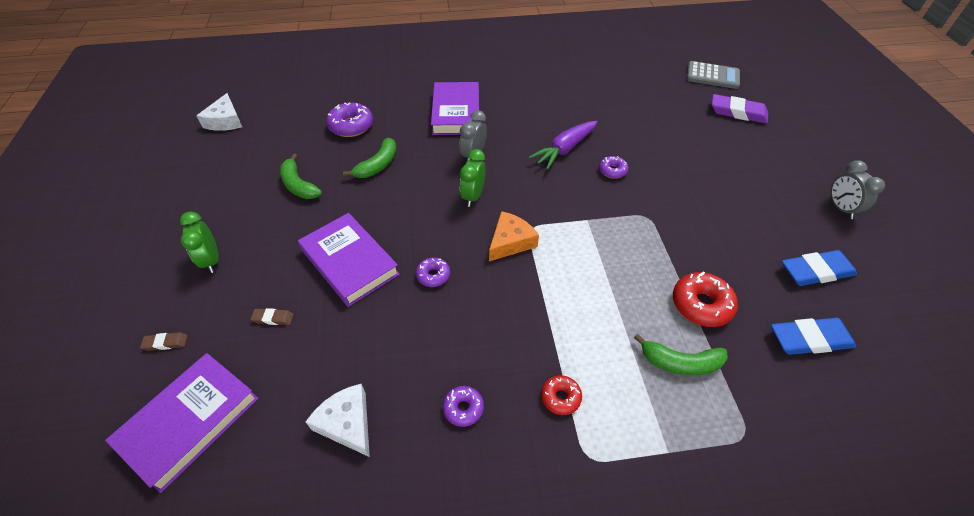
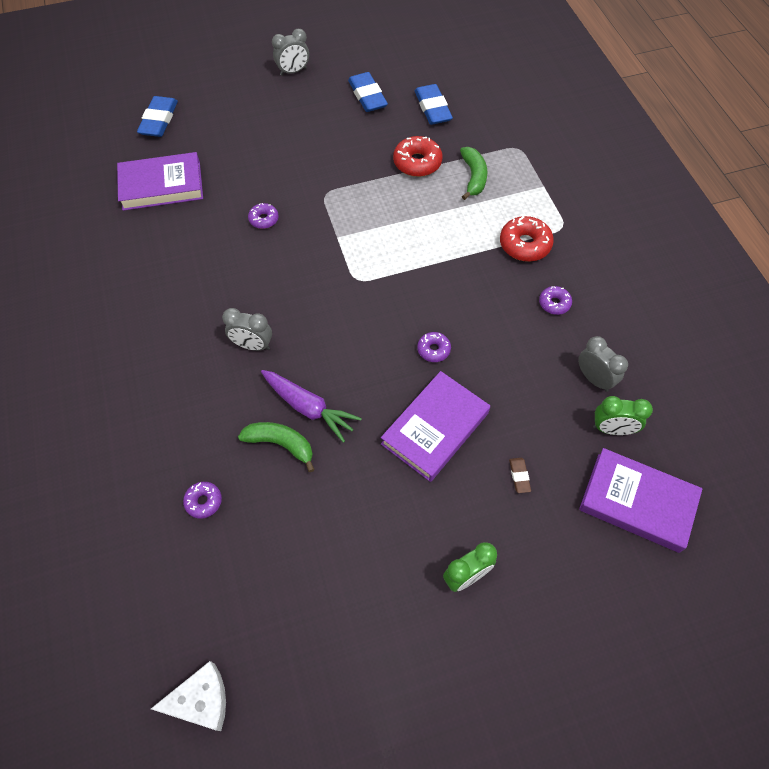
camera: 100 degrees left, 10 degrees up
brown eraser [140,332,188,351] -> none
green banana [280,154,322,199] -> none
white cheese [306,384,370,457] -> grey clock [578,336,628,392]
purple donut [326,102,373,137] -> purple donut [183,482,222,519], size x0.58
purple book [431,82,479,135] -> purple book moved to [117,152,203,211]
green clock [460,149,486,207] -> green clock moved to [593,396,653,435]
orange cheese [489,211,539,261] -> none
purple carrot [529,121,598,169] -> purple carrot moved to [261,370,362,443]
red donut [541,375,582,415] -> red donut [500,215,554,262], size x1.71
grey calculator [687,61,740,89] -> none
purple eraser [712,94,768,124] -> blue eraser [137,96,178,137]

